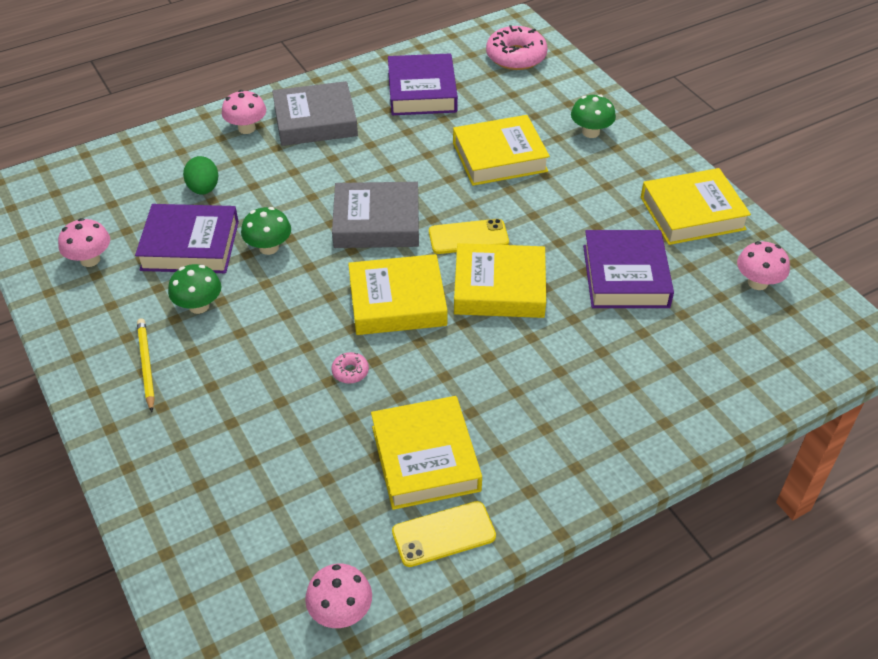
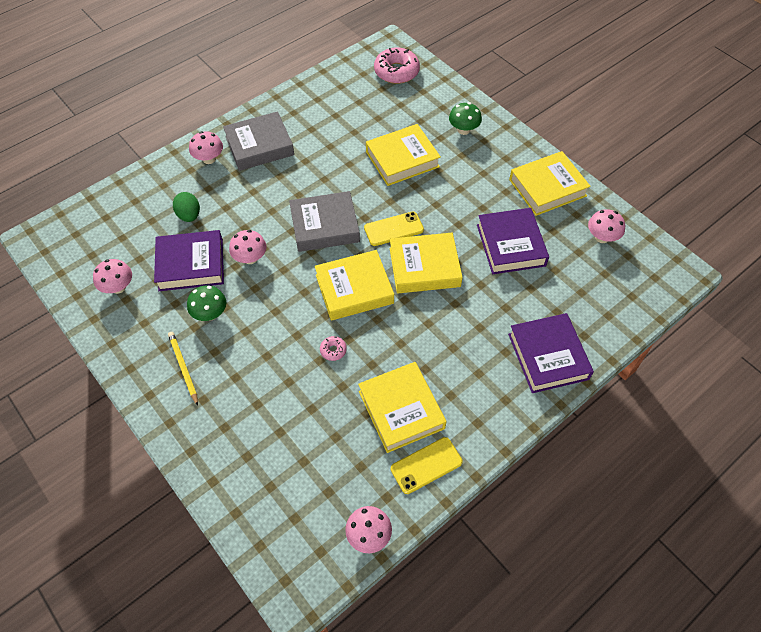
camera: 10 degrees left, 10 degrees up
green mushroom [241,207,291,255] -> pink mushroom [229,230,266,264]
purple book [388,53,458,115] -> purple book moved to [508,313,594,393]

